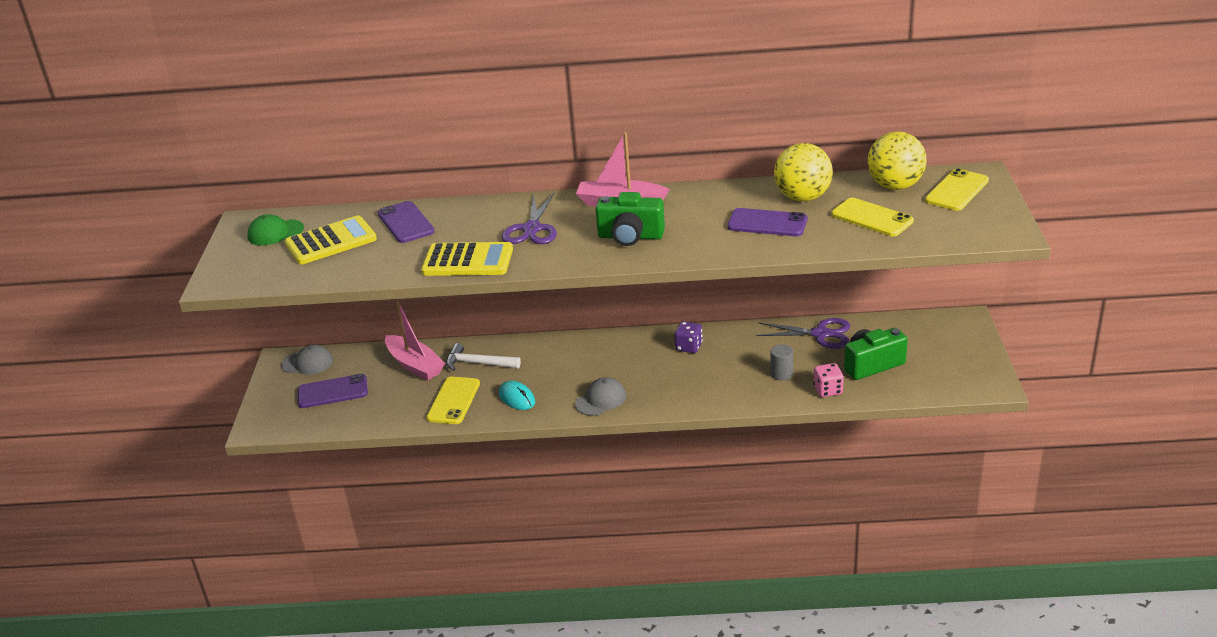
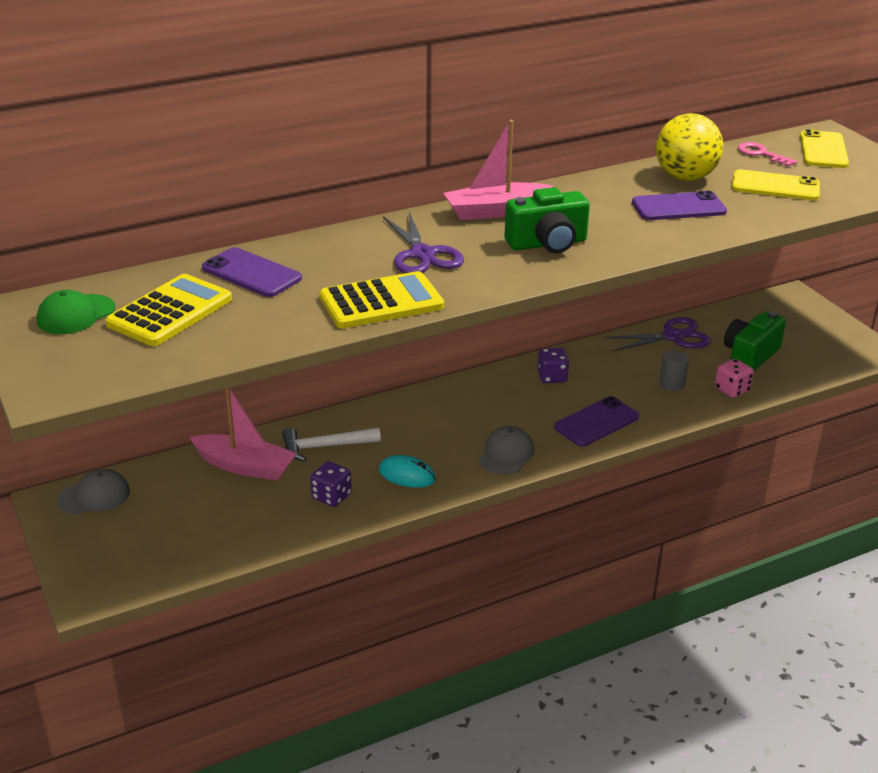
camera: 30 degrees left, 0 degrees up
purple phone [298,374,368,408] -> purple phone moved to [554,396,639,447]
yellow phone [426,377,480,424] -> purple dice [310,461,352,507]
yellow ball [867,132,927,190] -> pink key [738,142,797,167]

